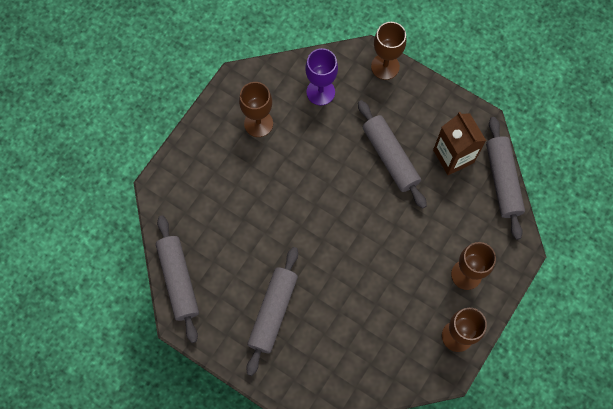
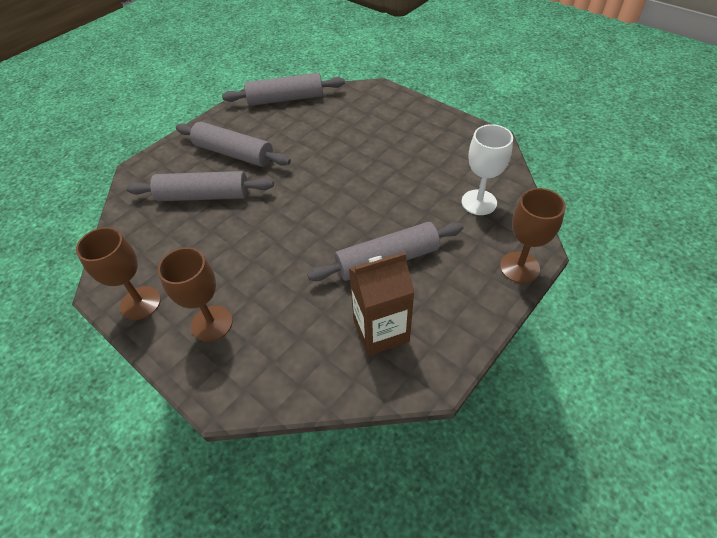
camera: 100 degrees right, 20 degrees down
brown goblet [239,82,273,137] -> none
purple goblet [305,48,338,105] -> white goblet [461,124,513,215]
grey rolling pin [486,117,525,240] -> grey rolling pin moved to [126,171,274,201]

